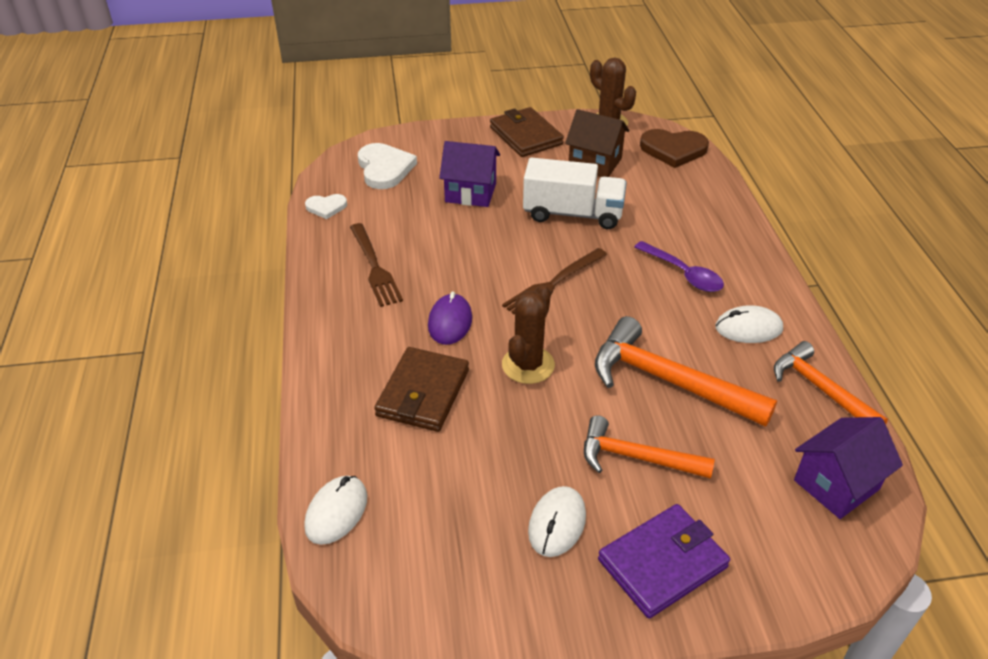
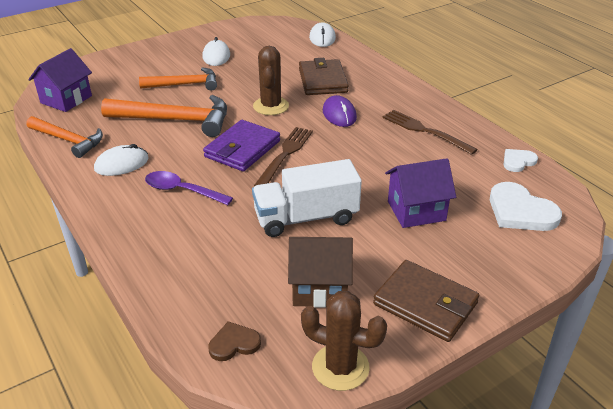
camera: 155 degrees right, 5 degrees down
purple wallet [598,504,730,619] -> purple wallet moved to [203,120,280,171]
brown heart [640,129,709,168] -> brown heart [209,321,261,361], size x0.57

